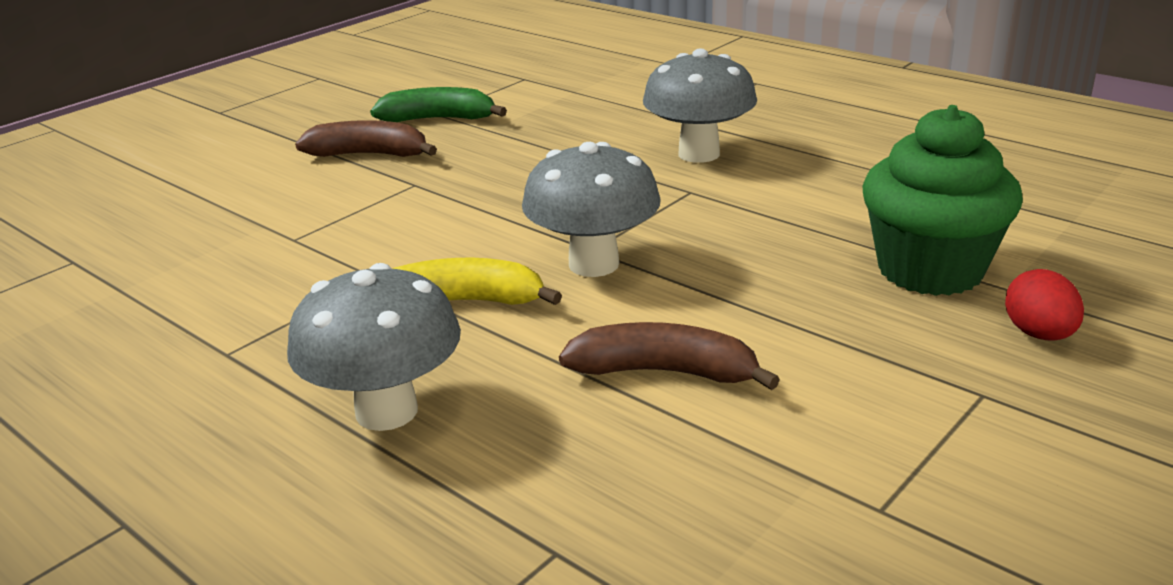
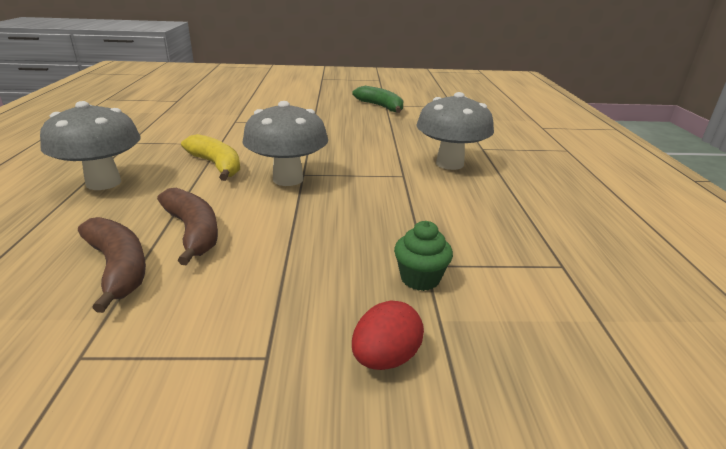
camera: 45 degrees right, 0 degrees up
brown banana [295,120,437,157] -> brown banana moved to [78,217,146,313]
green cupcake [863,105,1023,296] -> green cupcake [394,221,453,291], size x0.47

